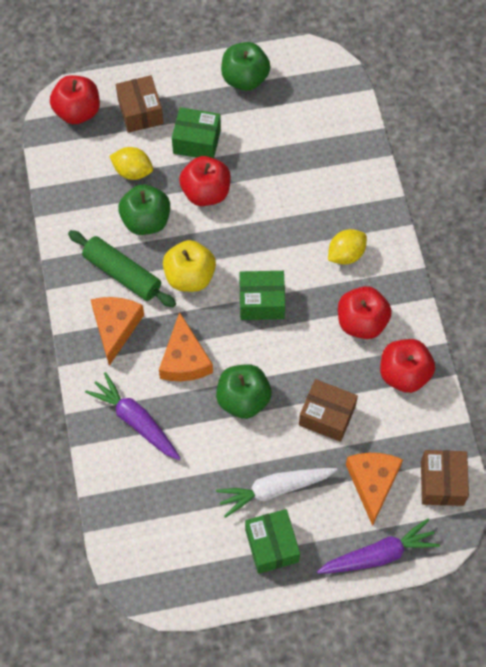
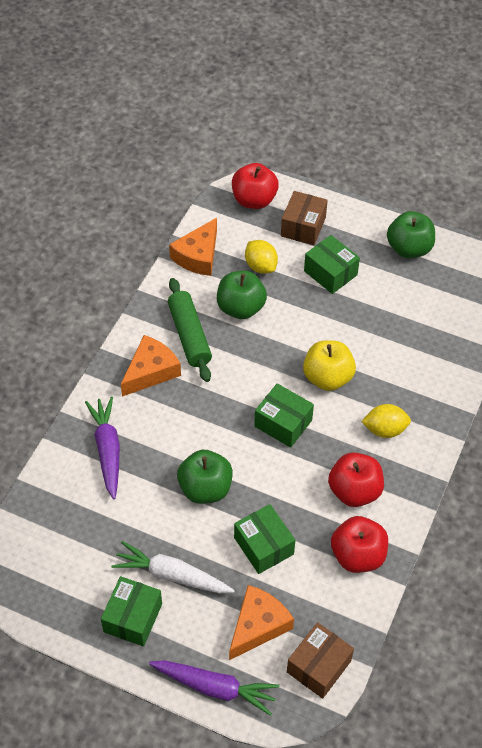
camera: 35 degrees right, 10 degrees down
orange cheese [159,312,213,381] -> orange cheese moved to [169,218,217,276]
yellow apple [163,240,216,292] -> yellow apple moved to [303,340,356,391]
red apple [179,156,231,206] -> none
brown box [299,379,358,442] -> green box [234,504,295,574]

